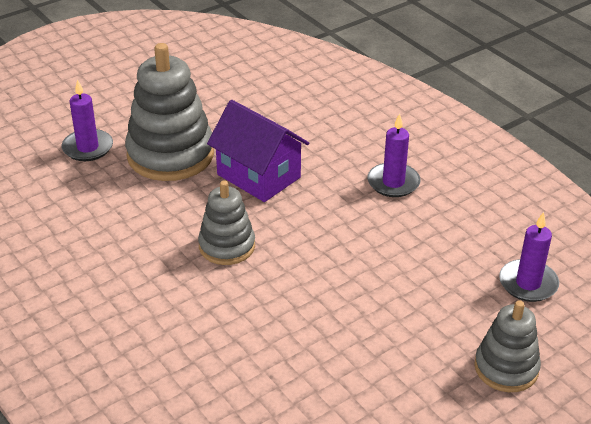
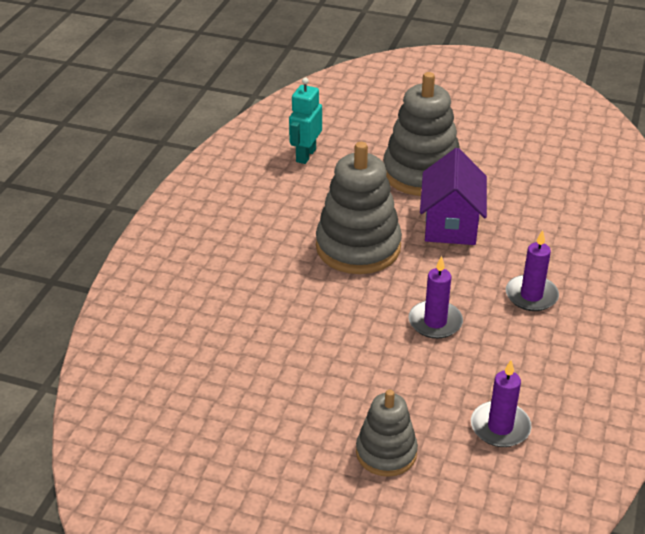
camera: 55 degrees right, 0 degrees up
purple candle [61,79,113,161] -> purple candle moved to [408,256,463,339]
grey stacking toy [198,180,255,265] -> grey stacking toy [316,142,402,274], size x1.71
none -> turquoise robot [289,77,322,164]

